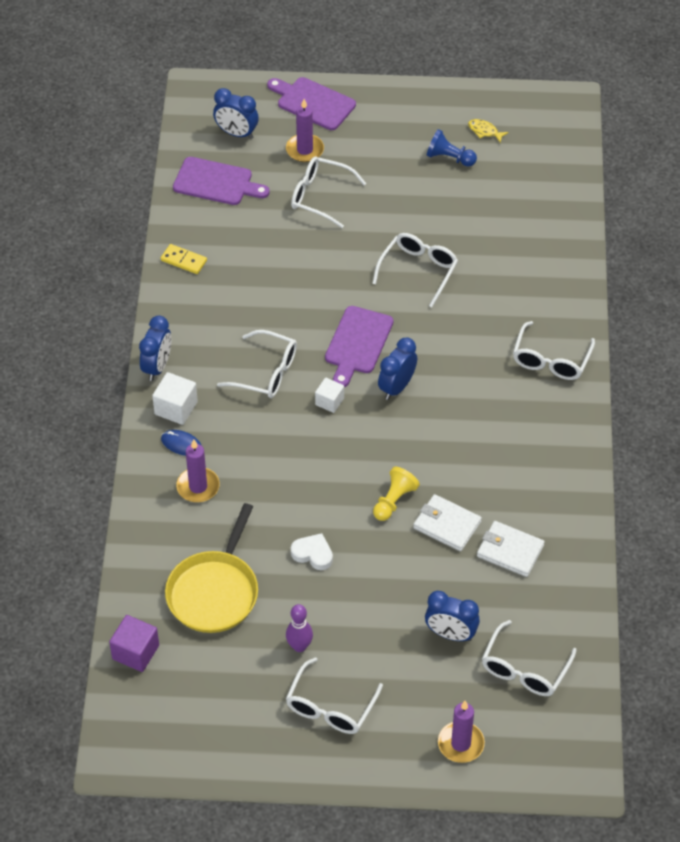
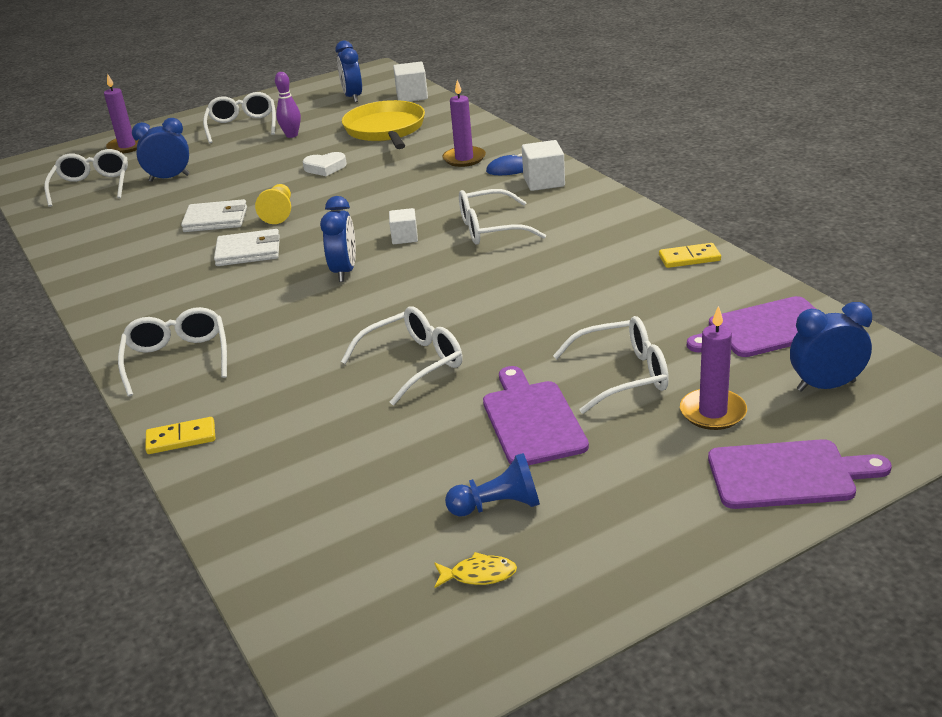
camera: 150 degrees right, 20 degrees down
purple cube [109,615,159,672] -> white cube [393,62,428,102]
blue clock [139,315,171,381] -> blue clock moved to [335,40,362,102]
purple cutting board [325,306,393,387] -> purple cutting board moved to [483,366,589,465]
white glasses [372,233,458,307] -> white glasses turned 120 degrees counterclockwise [341,306,463,405]
white wallet [477,521,545,577] -> white wallet moved to [214,229,280,266]
none -> yellow domino [145,417,215,454]

